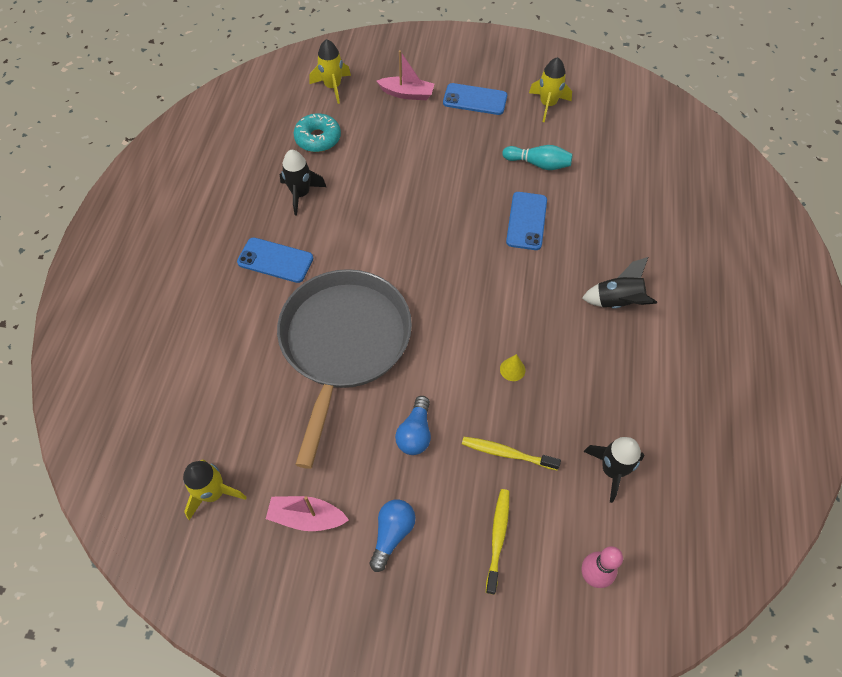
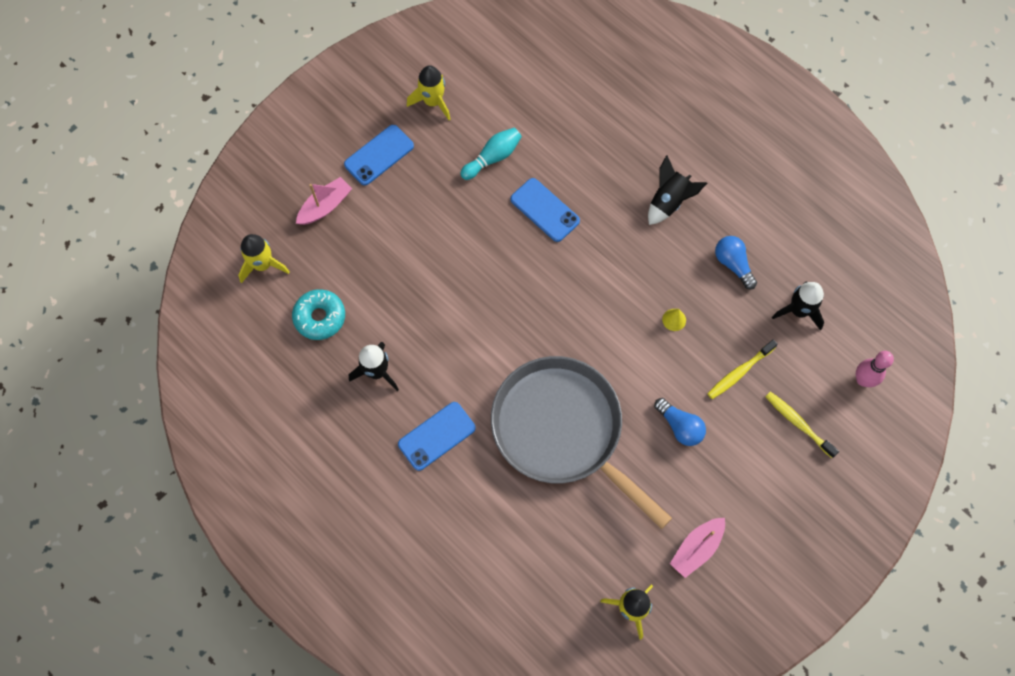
camera: 55 degrees left, 10 degrees up
blue light bulb [370,500,416,572] -> blue light bulb moved to [715,236,757,289]

